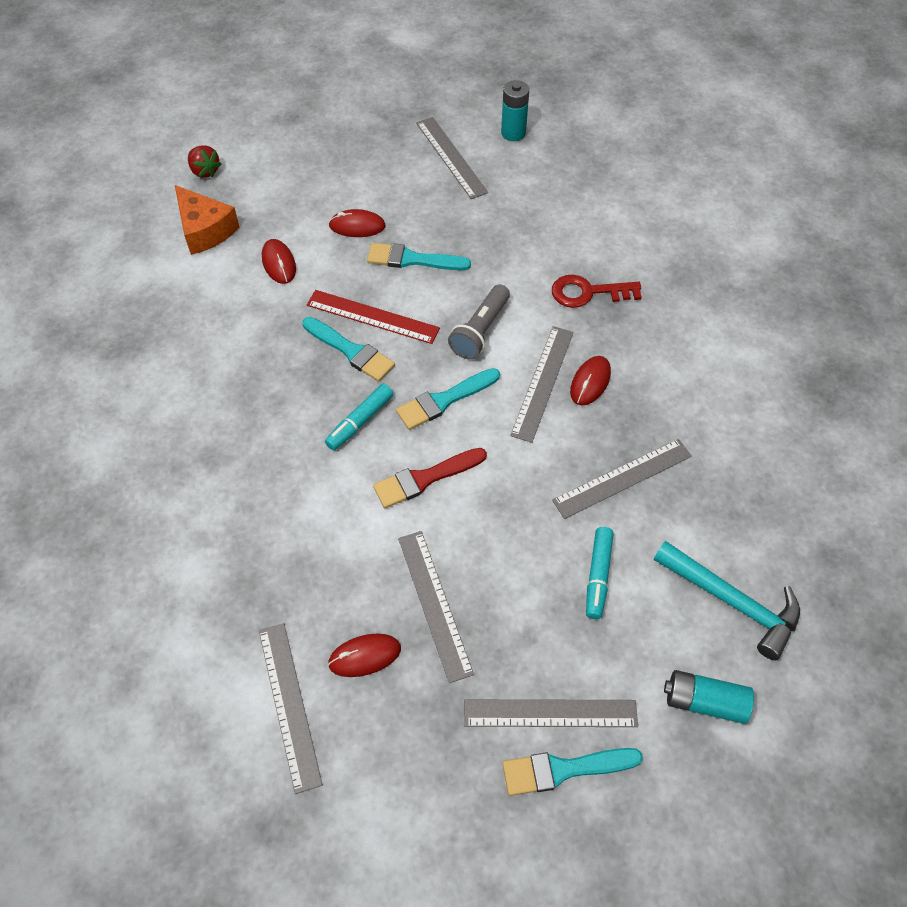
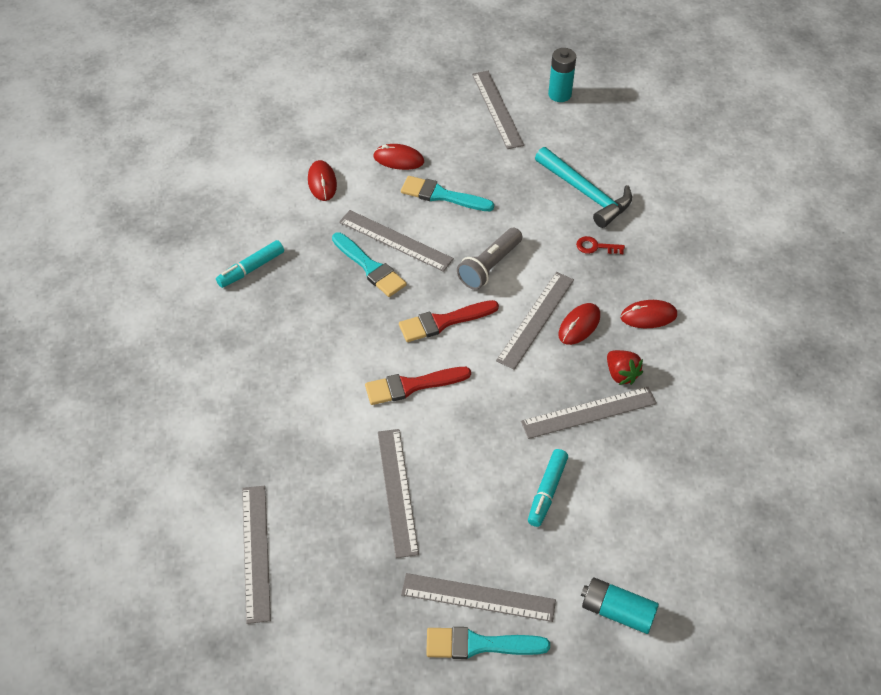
camera: 10 degrees right, 5 degrees down
orange cheese [175,185,240,255] -> none
red strawberry [188,145,221,178] -> red strawberry moved to [607,350,643,385]
red ruler [307,290,440,344] -> grey ruler [339,210,454,272]
turquoise marker [325,384,393,450] -> turquoise marker moved to [216,240,284,288]
red mouse [328,633,401,677] -> red mouse moved to [621,300,677,328]
turquoise brush [396,368,500,430] -> red brush [399,300,499,342]
red key [552,275,642,308] -> red key [576,236,625,254], size x0.58
turquoise hammer [654,541,800,660] -> turquoise hammer moved to [535,147,632,228]

